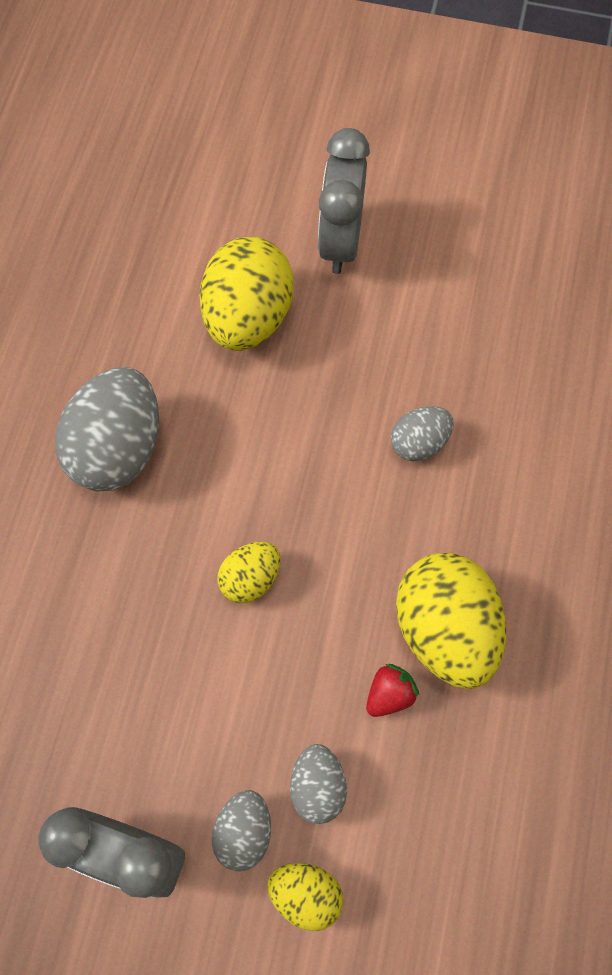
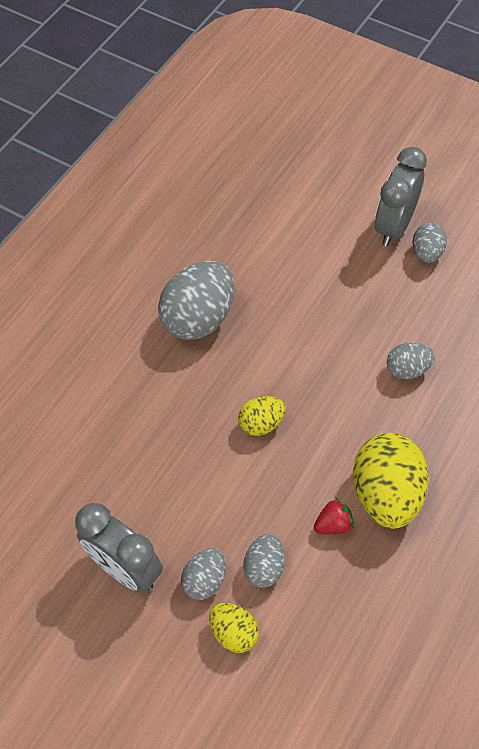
camera: 20 degrees right, 10 degrees down
yellow egg [200,237,294,351] -> none
none -> grey egg [413,223,447,263]

